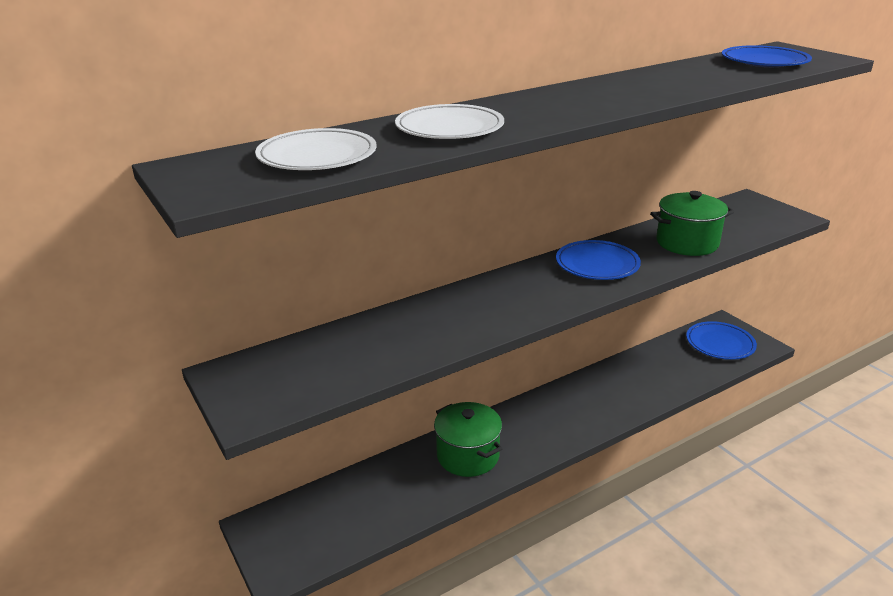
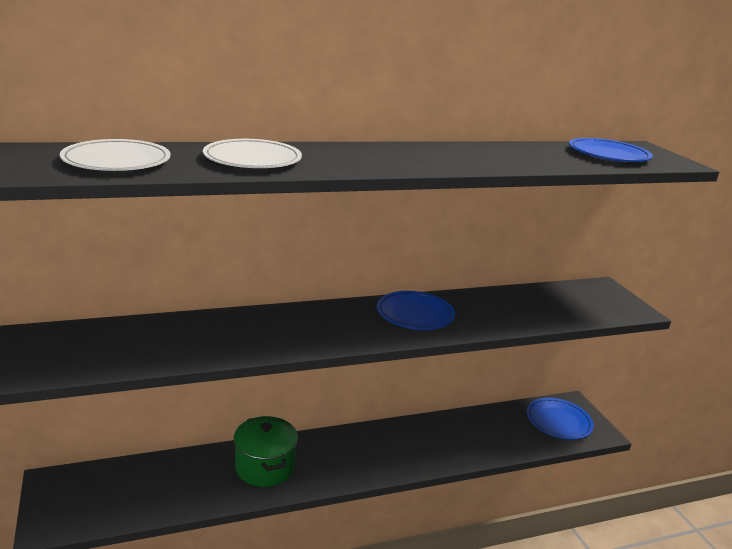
camera: 10 degrees right, 5 degrees down
green pot [650,191,734,256] -> none

